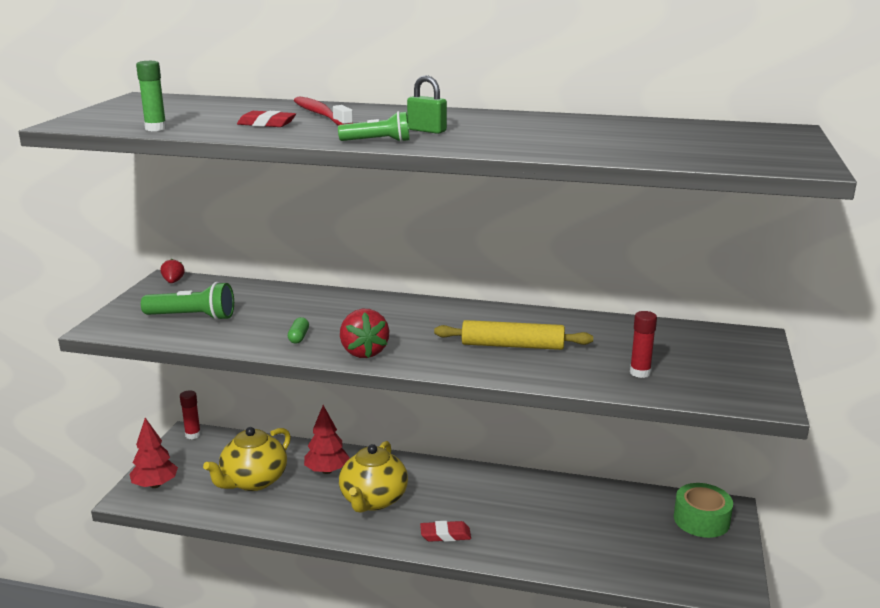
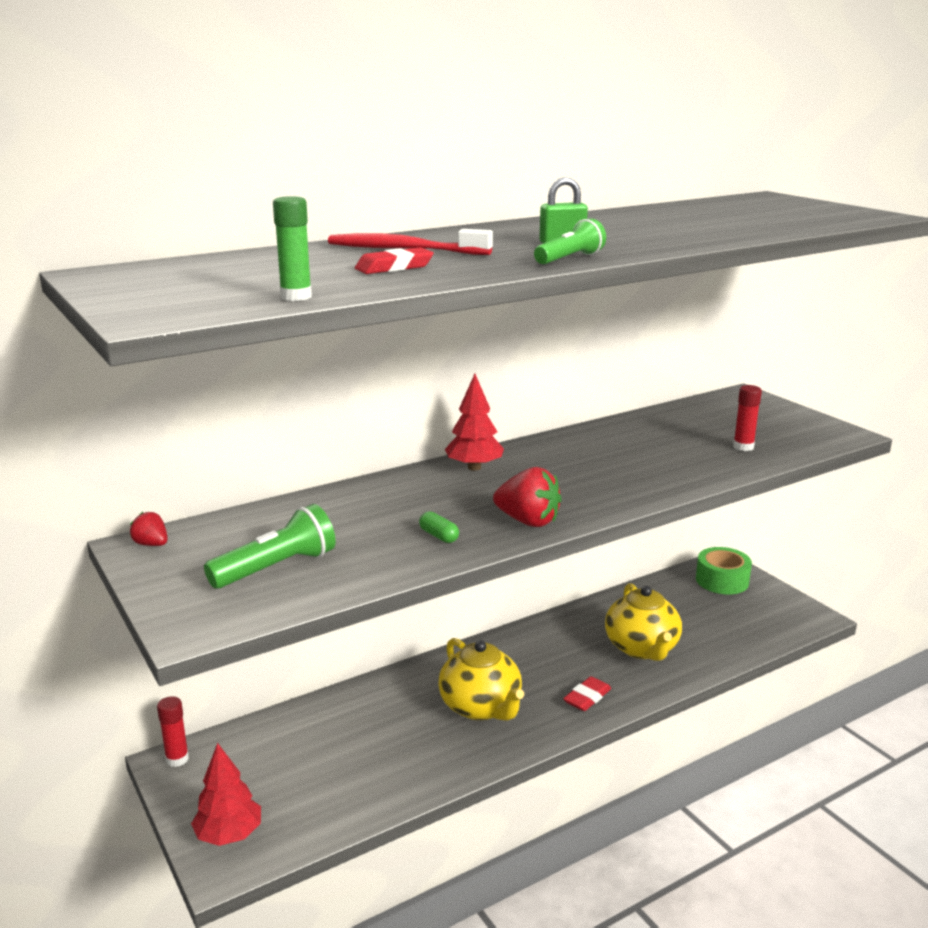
camera: 45 degrees left, 0 degrees up
yellow teapot [203,427,291,491] -> yellow teapot moved to [605,583,682,661]
red tree [304,405,350,474] -> red tree moved to [445,374,504,471]
yellow rolling pin [434,320,593,350] -> none

